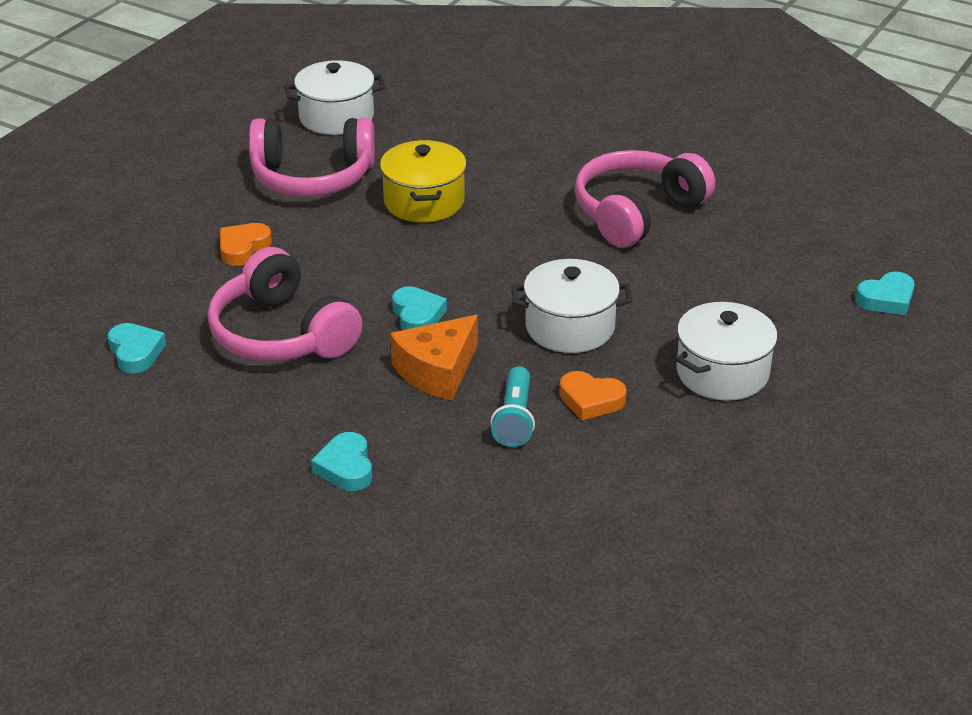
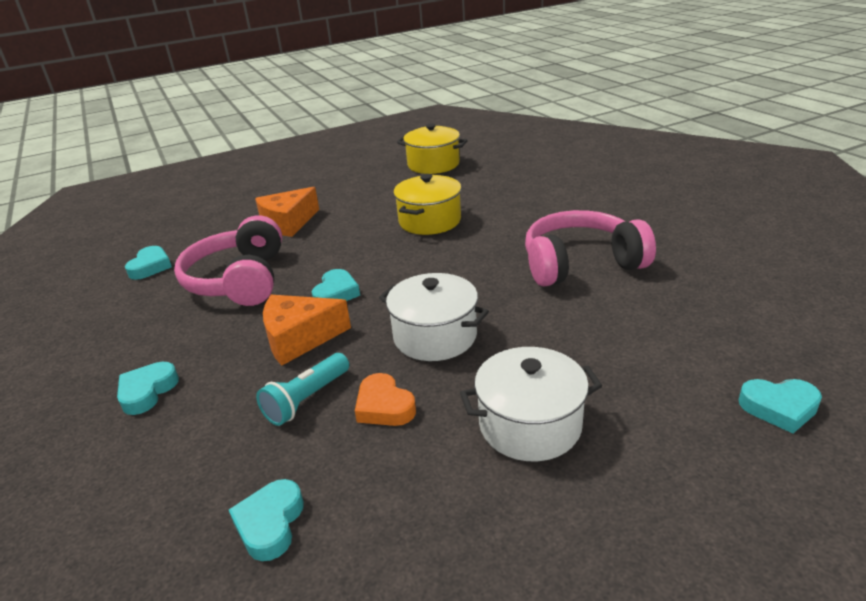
camera: 35 degrees right, 5 degrees down
orange heart [220,223,272,266] -> orange cheese [255,187,319,237]
pink headphones [249,118,375,197] -> none
white pot [284,60,385,135] -> yellow pot [397,124,468,174]
none -> turquoise heart [229,479,304,561]

